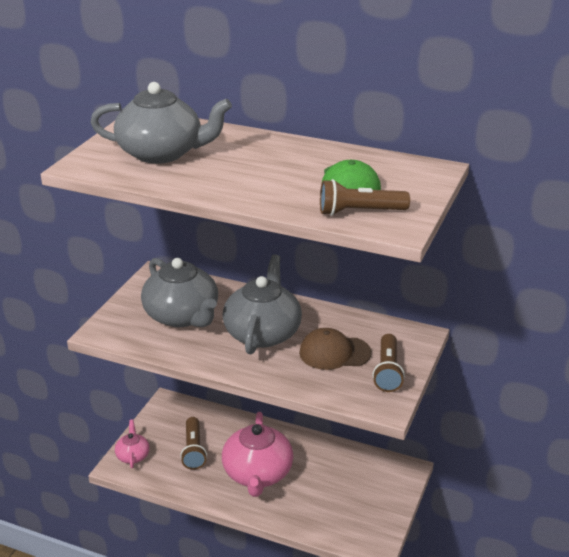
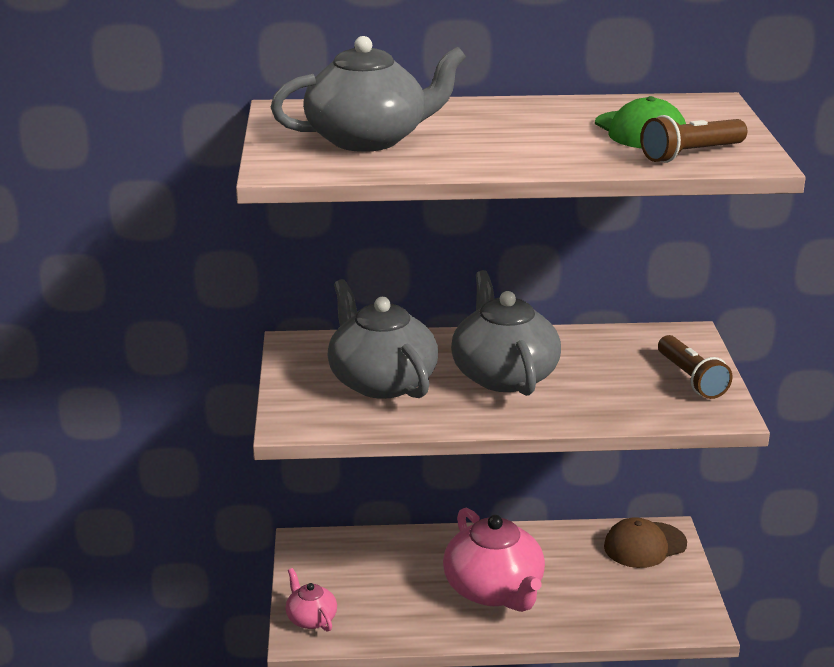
camera: 25 degrees left, 5 degrees down
grey teapot [141,258,218,327] -> grey teapot turned 150 degrees counterclockwise [328,279,438,399]
brown flashlight [180,417,207,470] -> none
brown cap [299,328,371,370] -> brown cap moved to [604,517,687,568]

